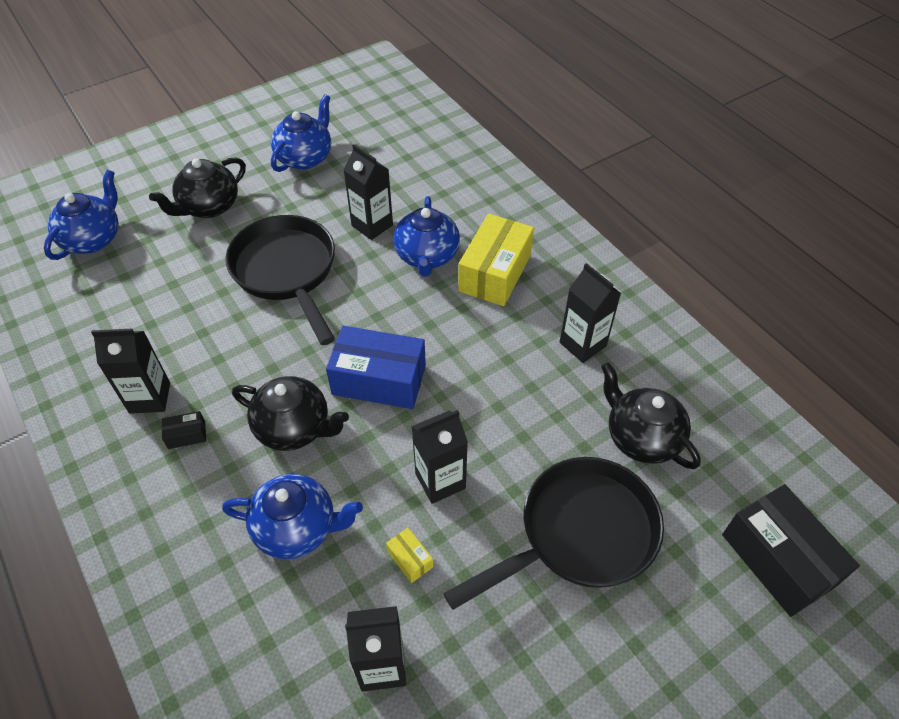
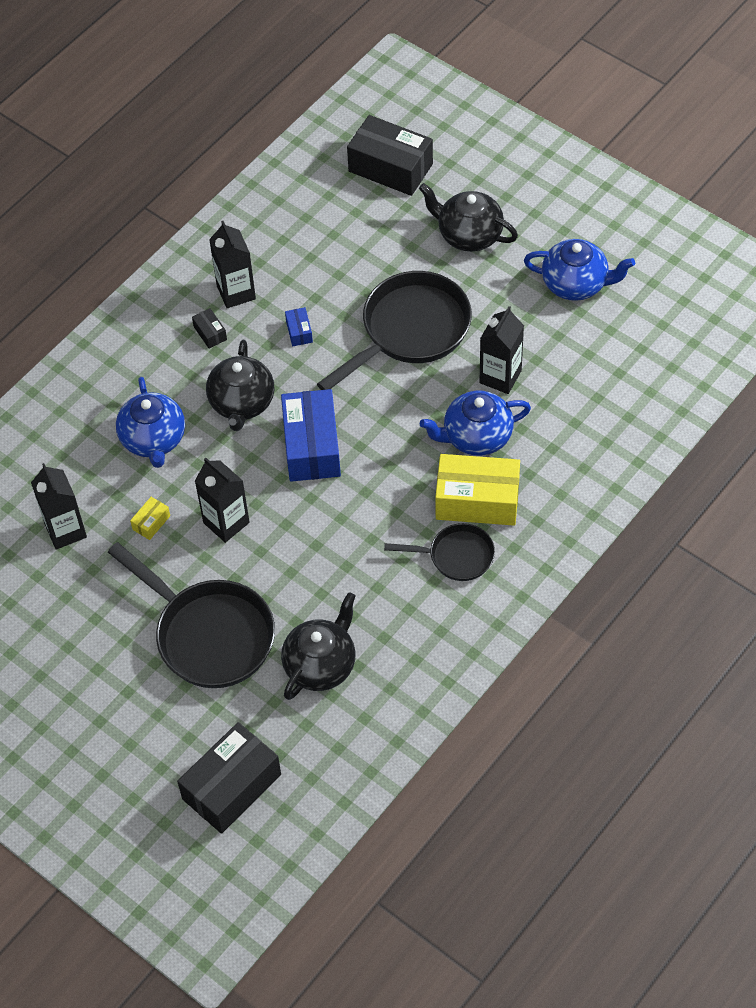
camera: 75 degrees right, 5 degrees up
blue teapot [44,170,119,260] -> black box [347,115,433,196]
black carton [560,263,621,363] -> none
none -> blue box [285,307,313,346]
none -> black pan [384,523,495,581]

